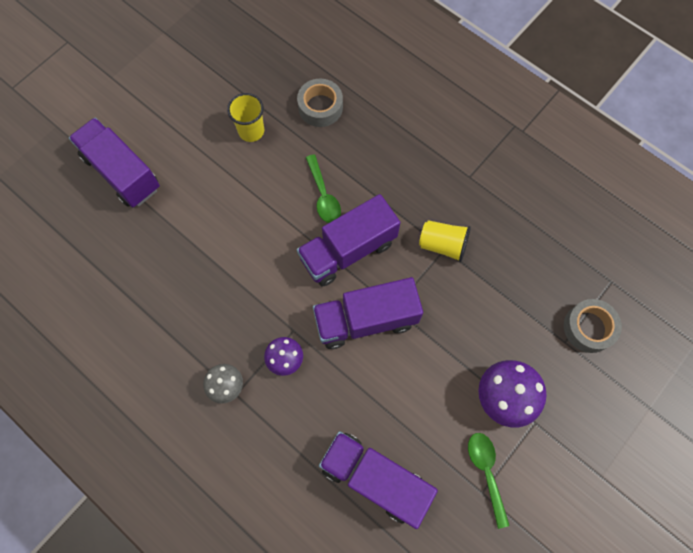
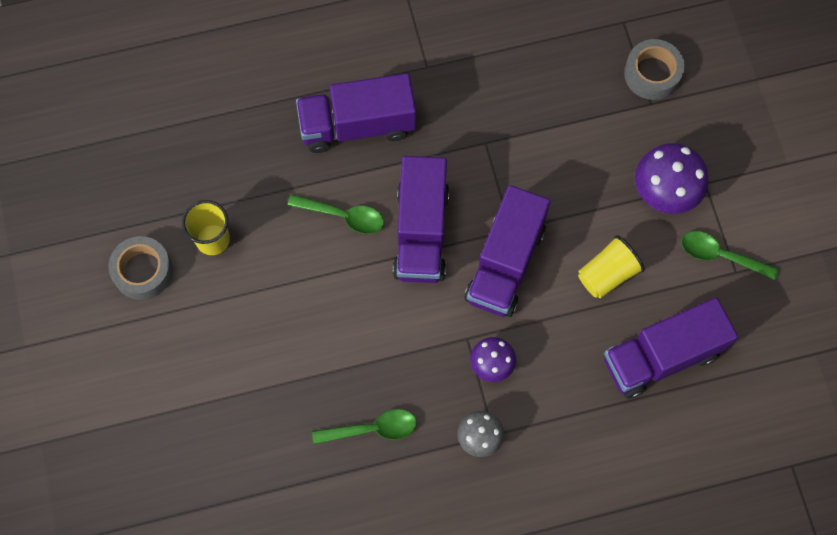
camera: 55 degrees left, 0 degrees up
purple truck [69,118,160,207] -> purple truck moved to [296,73,416,153]
grey tape [297,79,343,127] -> grey tape moved to [108,236,173,300]
yellow cup [419,220,471,263] -> yellow cup moved to [578,235,645,298]
none -> green spoon [312,409,417,444]

